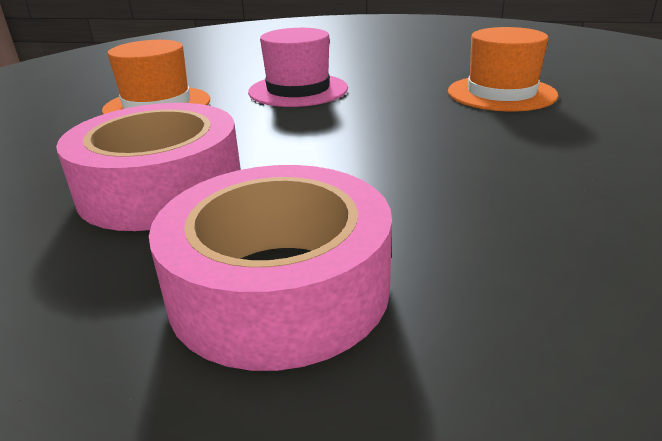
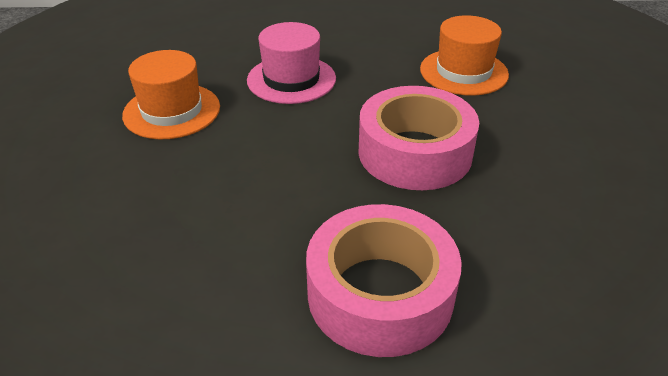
camera: 15 degrees left, 10 degrees up
pink tape [56,103,241,231] -> pink tape moved to [358,86,479,190]

